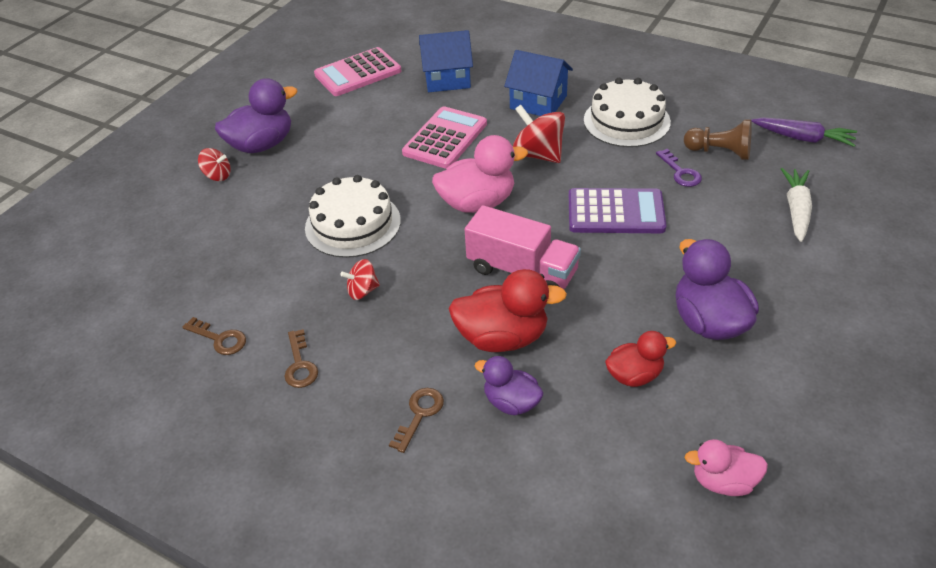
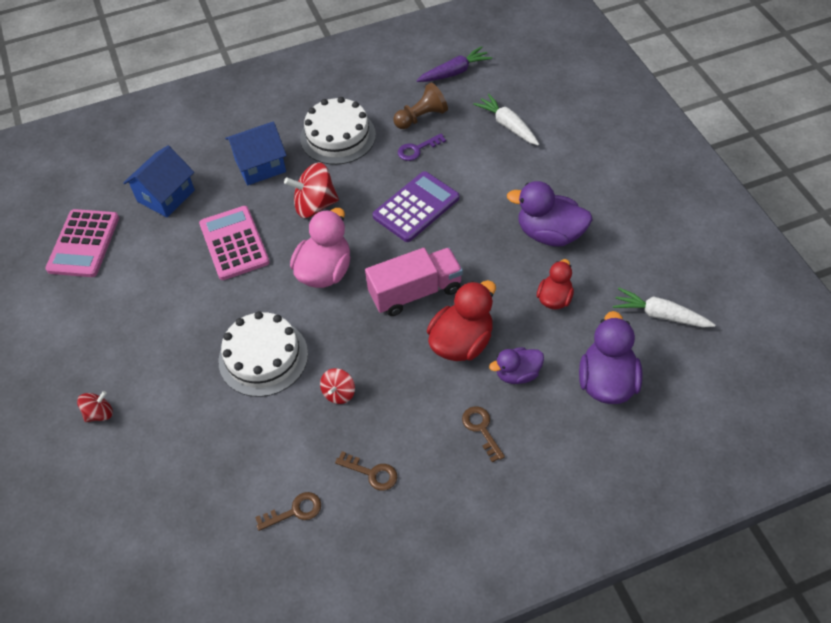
camera: 50 degrees left, 10 degrees up
purple duck [215,78,297,153] -> purple duck moved to [579,311,643,404]
purple key [656,149,702,187] -> purple key turned 135 degrees clockwise [398,133,446,161]
pink duck [685,439,768,496] -> white carrot [613,288,715,327]

